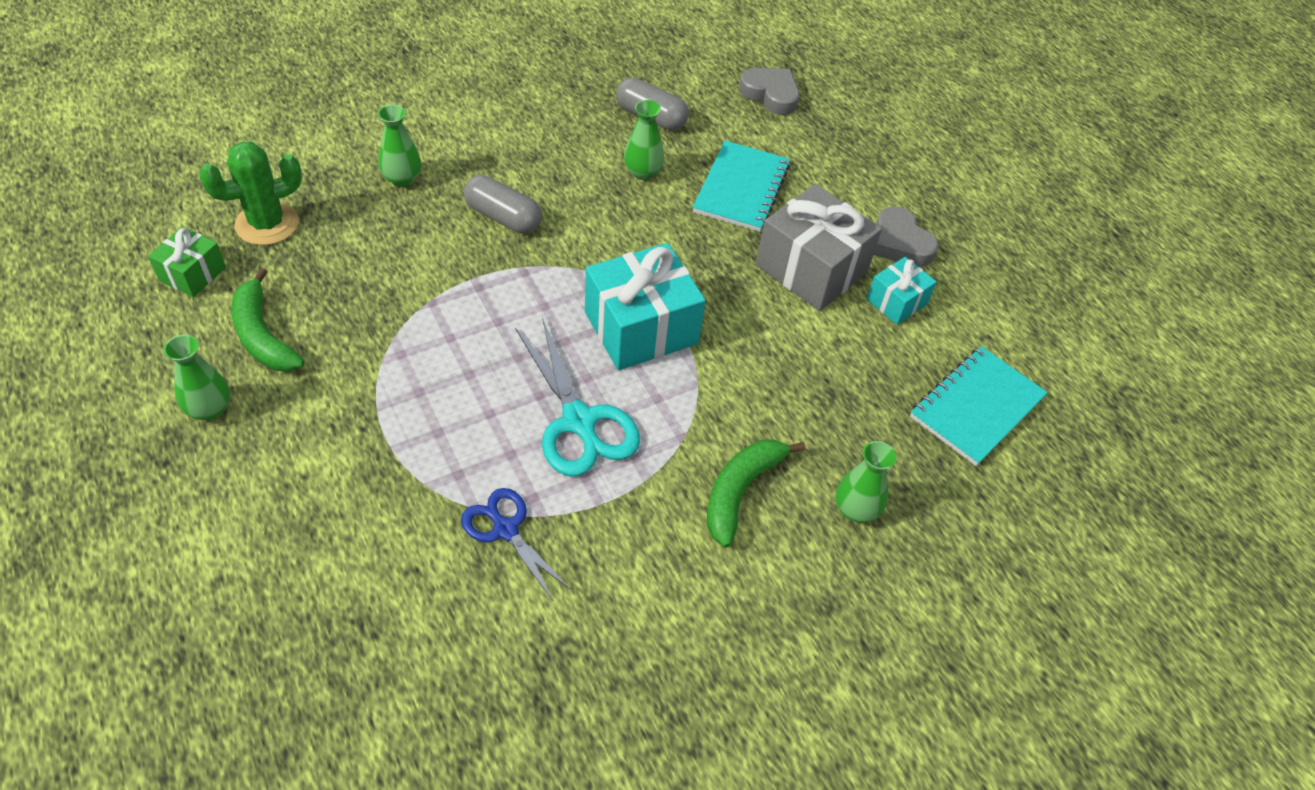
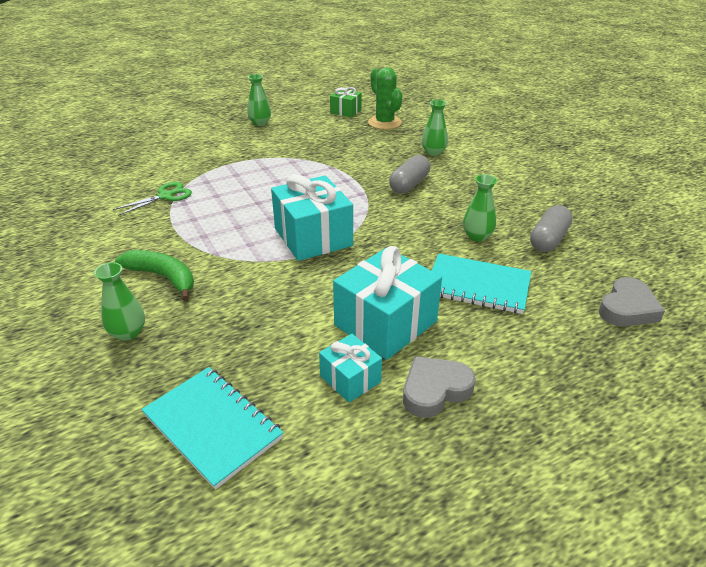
camera: 95 degrees right, 15 degrees down
green banana [231,268,304,372] -> none
blue scissors [461,488,571,600] -> green scissors [113,182,192,216]
turquoise scissors [515,318,640,476] -> none
grey gift [756,184,882,311] -> turquoise gift [333,246,442,360]

